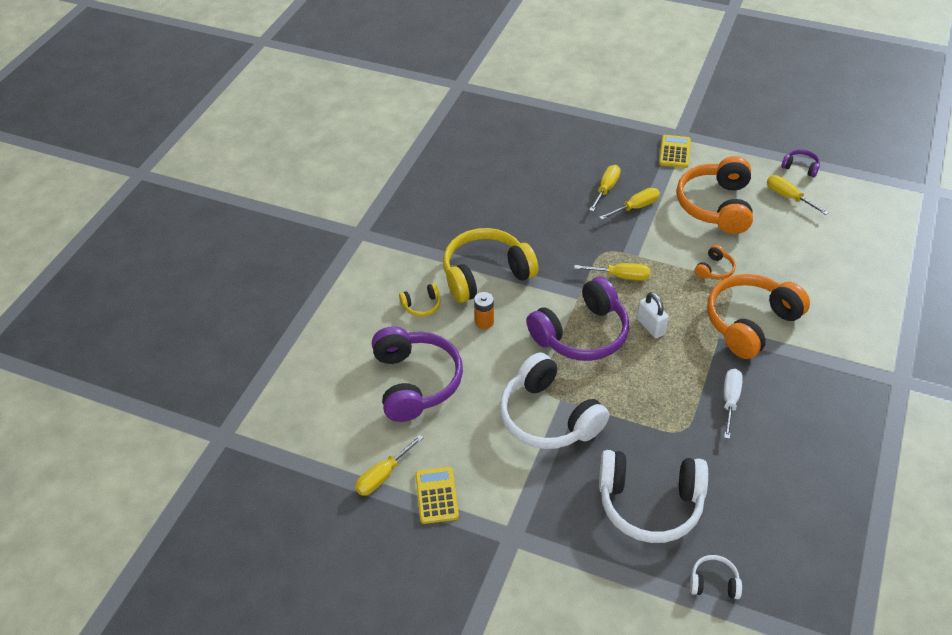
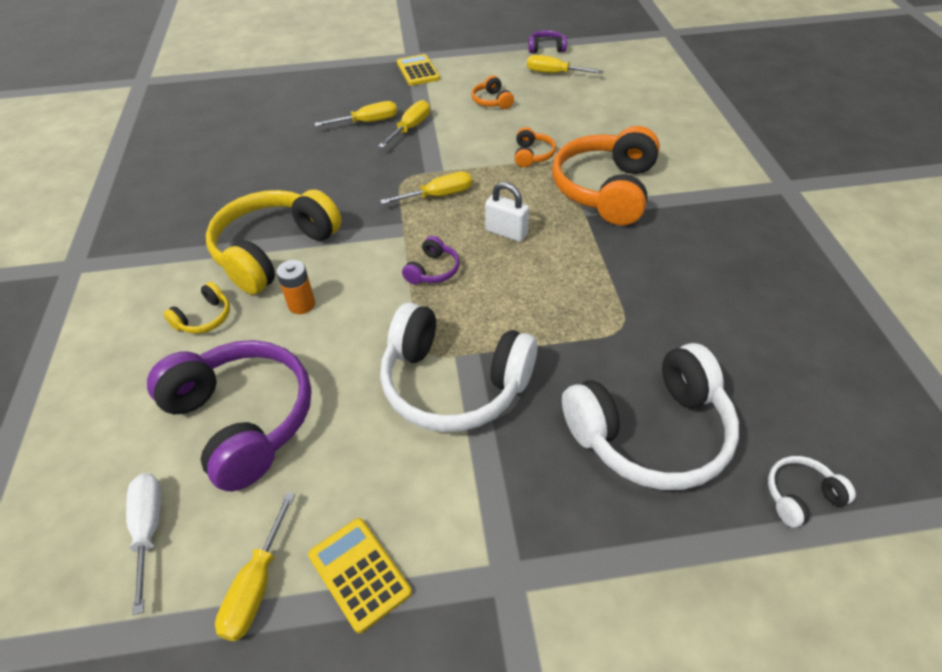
camera: 30 degrees left, 0 degrees up
purple headphones [526,277,629,361] -> purple headphones [402,236,460,285], size x0.44
yellow screwdriver [589,165,621,212] -> yellow screwdriver turned 75 degrees clockwise [314,101,397,126]
orange headphones [677,156,753,234] -> orange headphones [471,76,514,109], size x0.44
white screwdriver [724,369,743,439] -> white screwdriver moved to [126,473,162,615]

